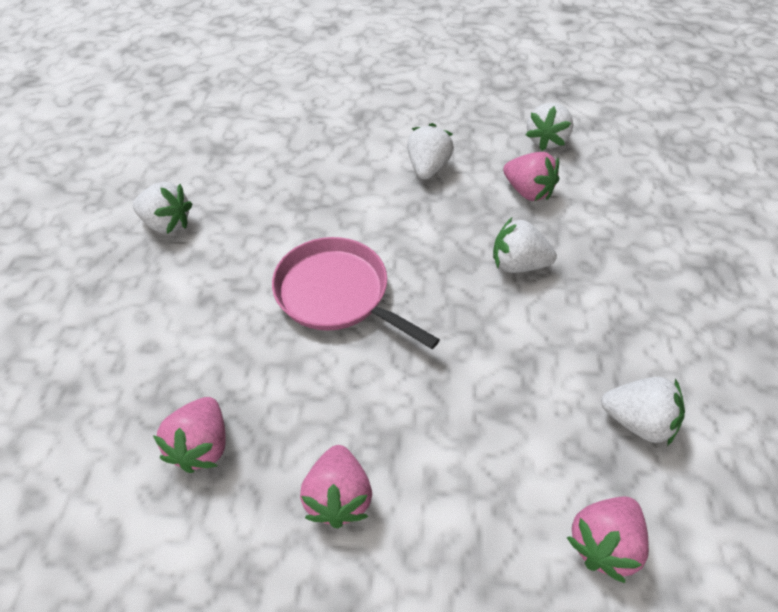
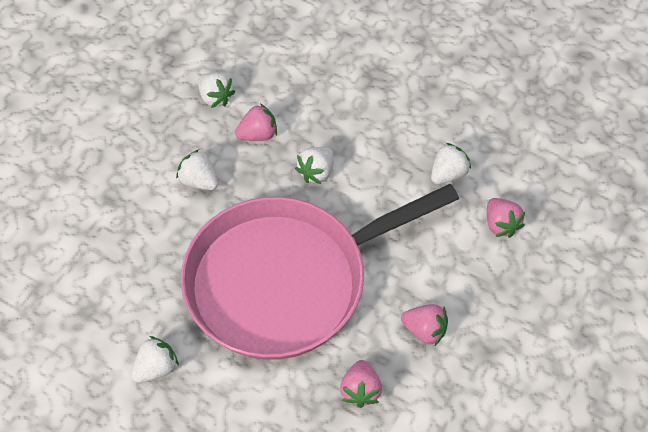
camera: 65 degrees left, 5 degrees up
pink strawberry [153,397,226,473] -> pink strawberry turned 60 degrees clockwise [340,360,382,408]
pink pan [272,237,440,349] -> pink pan [181,184,459,360], size x2.21

